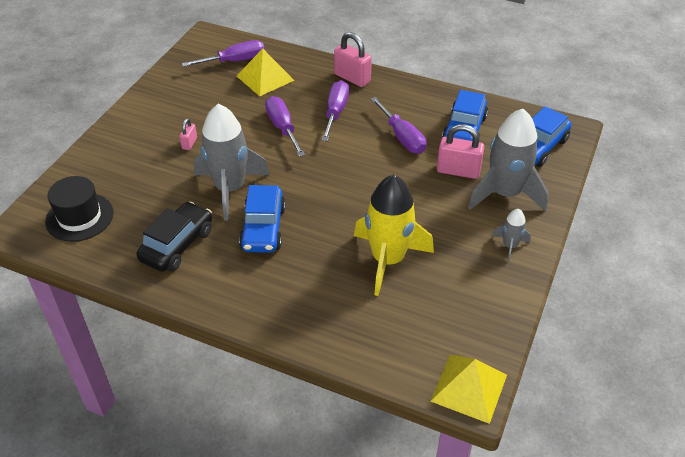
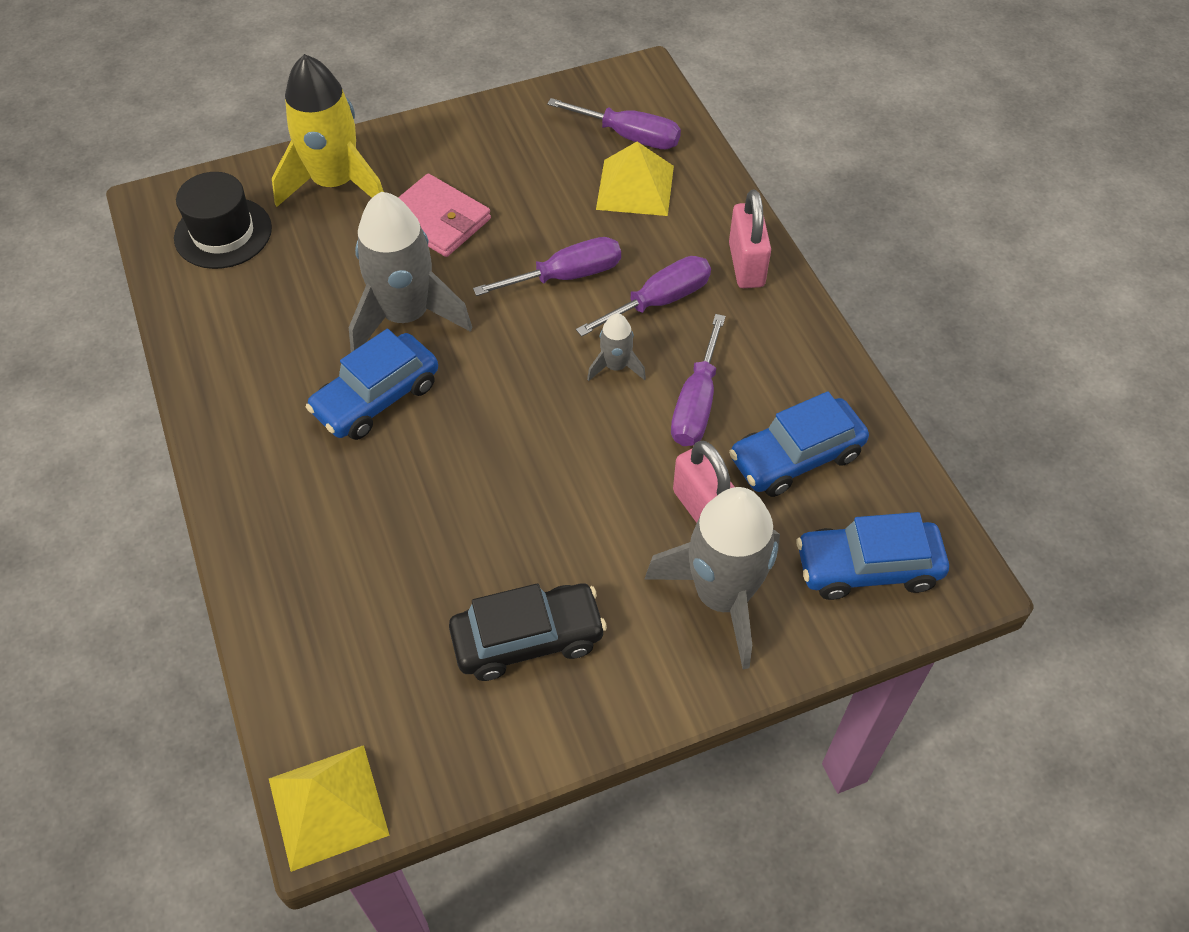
camera: 45 degrees right, 10 degrees up
black car [136,201,212,272] -> black car moved to [449,583,607,681]
pink padlock [180,118,197,150] -> pink wallet [398,174,491,257]
purple screwdriver [265,96,305,157] -> purple screwdriver turned 45 degrees clockwise [473,237,621,296]
yellow rocket [354,174,434,296] -> yellow rocket moved to [272,54,384,207]
grey rocket [492,209,531,262] -> grey rocket moved to [587,313,646,381]

